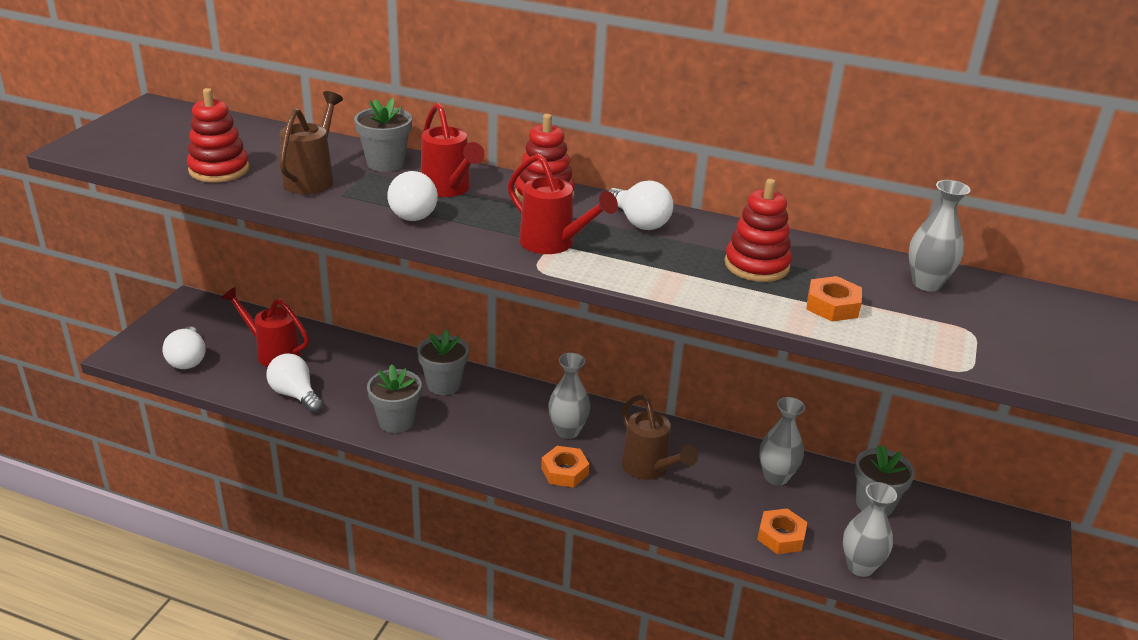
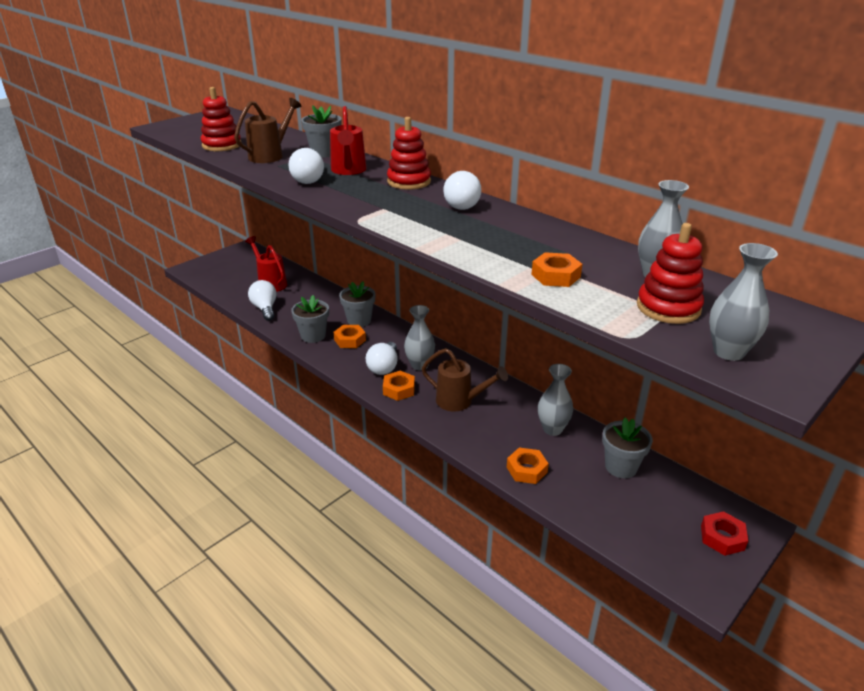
camera: 25 degrees right, 0 degrees up
white light bulb [162,326,206,369] -> white light bulb moved to [366,342,398,375]
red watering can [508,154,618,254] -> none
brown watering can [621,394,698,480] -> brown watering can turned 60 degrees counterclockwise [422,348,508,412]
red stacking toy [724,179,792,282] -> red stacking toy moved to [637,223,704,324]
grey vase [843,482,897,577] -> grey vase moved to [709,243,778,361]
none -> orange nut [334,325,366,348]
none -> red nut [701,511,748,556]

